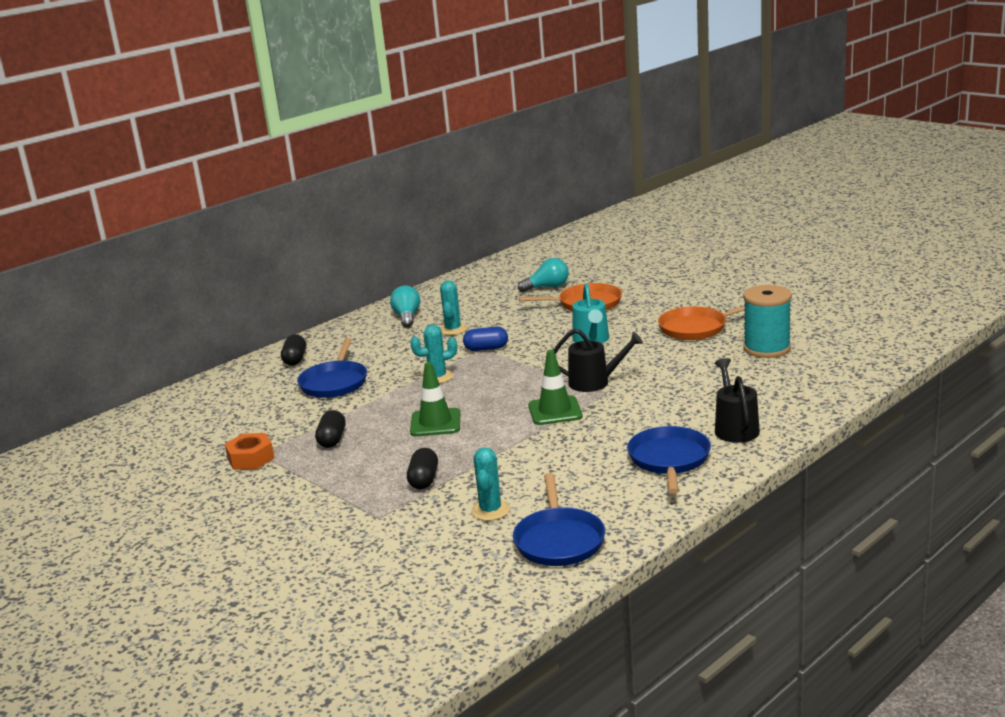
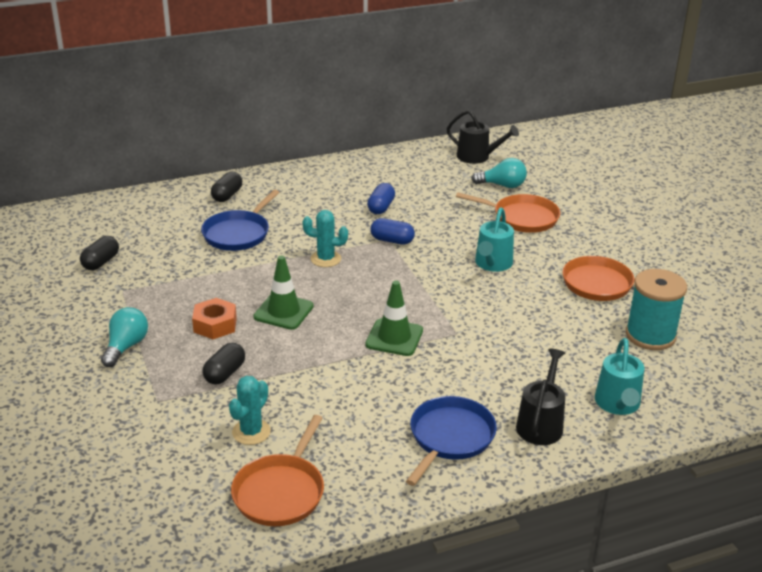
camera: 20 degrees right, 10 degrees up
orange nut [225,433,274,470] -> orange nut moved to [192,298,237,339]
black capsule [315,410,345,448] -> black capsule moved to [80,236,119,270]
turquoise light bulb [390,286,420,328] -> turquoise light bulb moved to [101,307,148,367]
turquoise cactus [440,281,467,335] -> blue capsule [367,183,395,214]
blue pan [513,473,605,566] -> orange pan [231,415,324,526]
black watering can [554,329,643,392] -> black watering can moved to [447,110,519,164]
none -> turquoise watering can [595,338,644,415]

